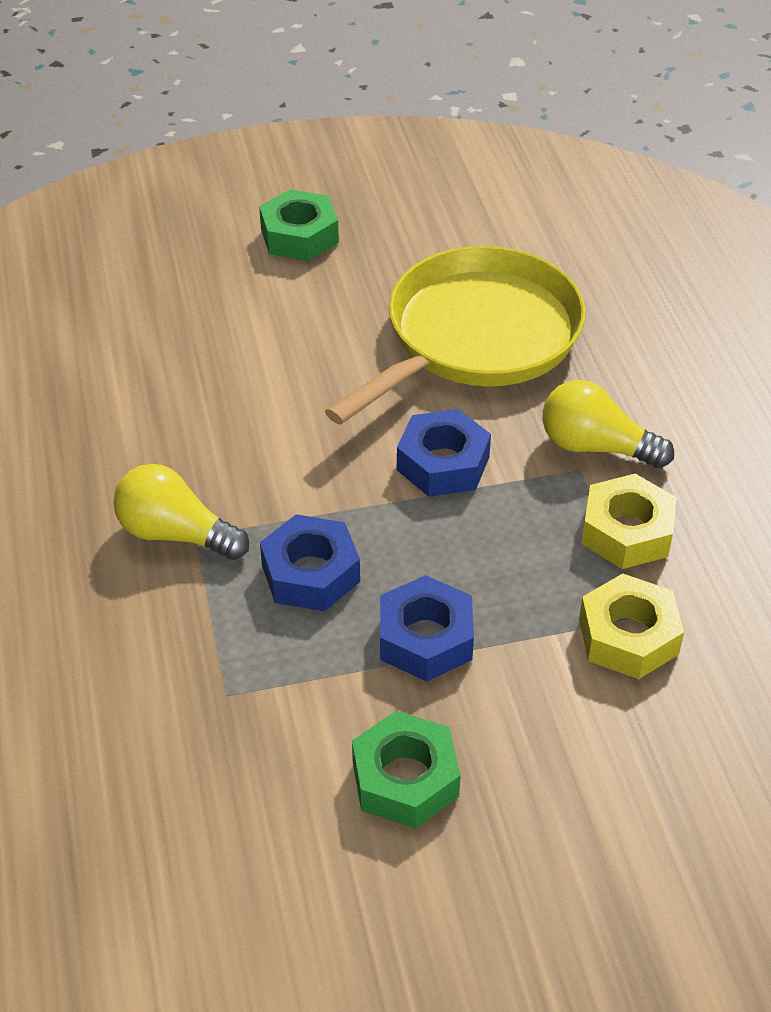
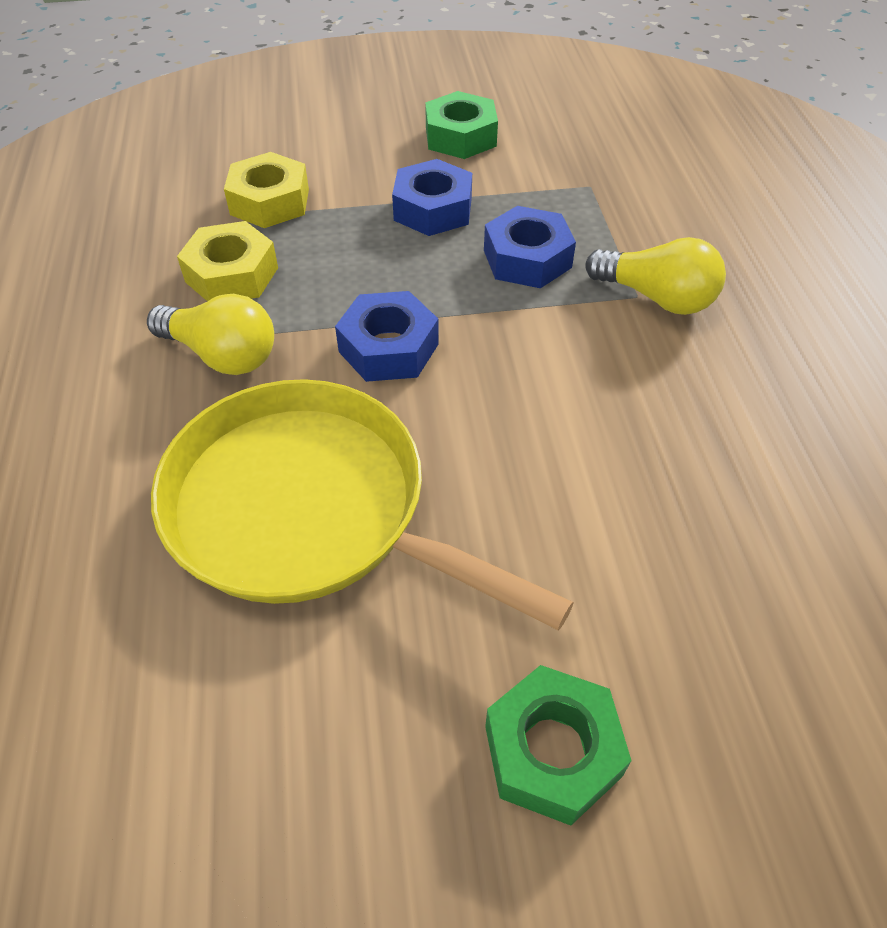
camera: 175 degrees left, 5 degrees up
yellow pan [325,246,586,425] -> yellow pan turned 75 degrees clockwise [151,379,574,630]

